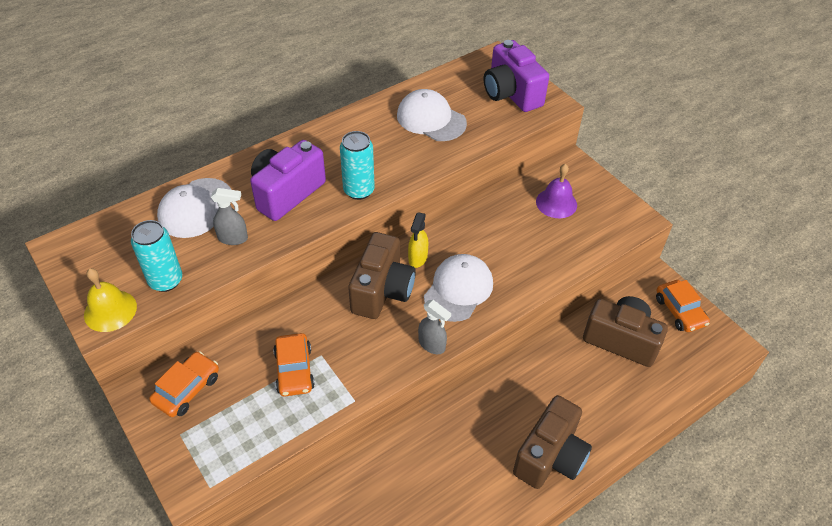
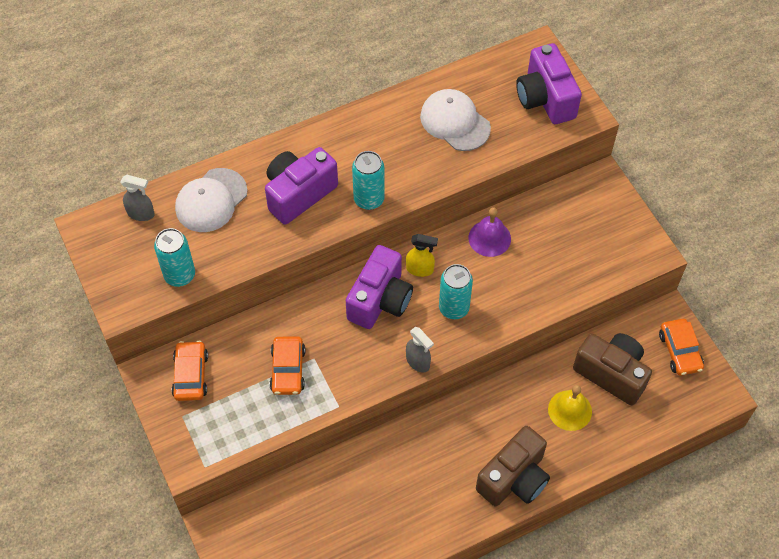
camera: 10 degrees right, 10 degrees up
yellow bell [84,268,137,332] -> yellow bell moved to [548,385,592,431]
orange car [149,351,219,417] -> orange car turned 45 degrees counterclockwise [172,341,208,401]
grey spray bottle [211,188,248,245] -> grey spray bottle moved to [120,175,155,221]
brown camera [348,232,416,319] -> purple camera [346,245,413,329]
yellow spray bottle [408,212,429,268] -> yellow spray bottle turned 105 degrees counterclockwise [406,234,438,277]
white cap [424,254,493,322] -> turquoise can [439,264,473,319]
purple bell [536,164,577,218] -> purple bell moved to [468,207,511,257]

